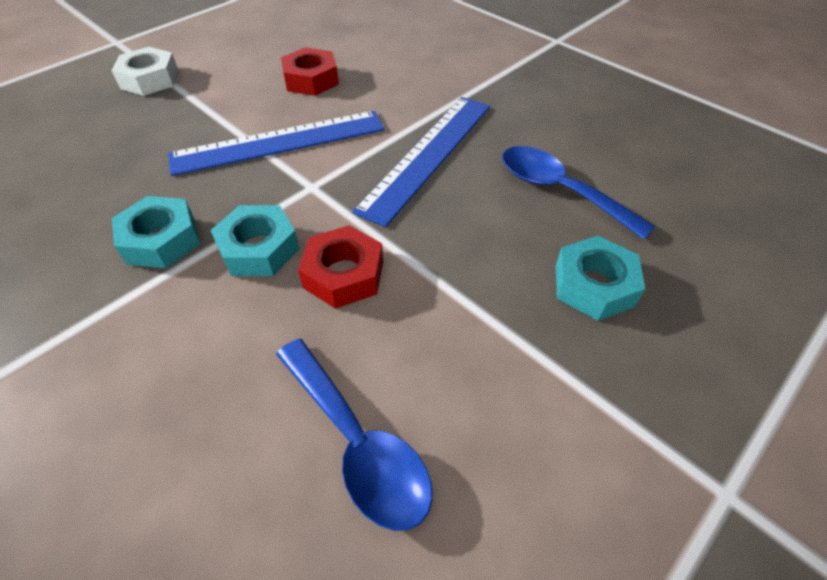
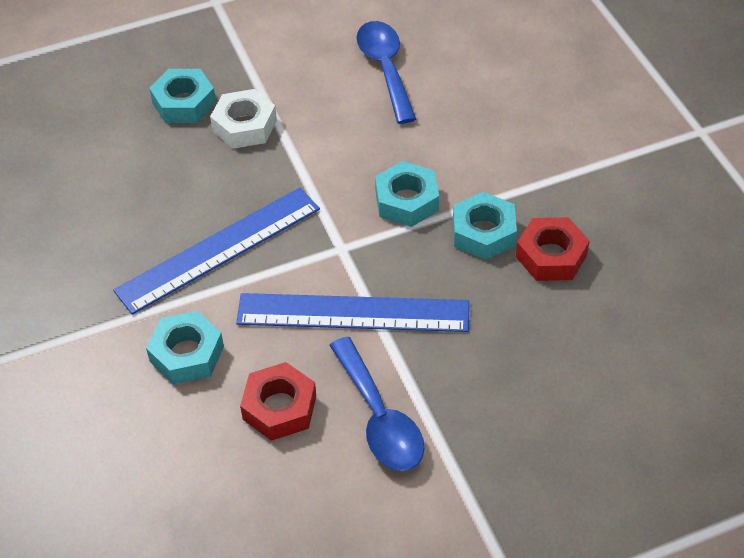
camera: 155 degrees left, 0 degrees up
white nut [111,47,179,96] -> white nut moved to [210,89,277,149]
red nut [298,225,383,309] -> red nut moved to [516,217,589,281]
blue spoon [502,146,655,240] -> blue spoon moved to [329,337,424,471]
none -> turquoise nut [146,311,224,384]

